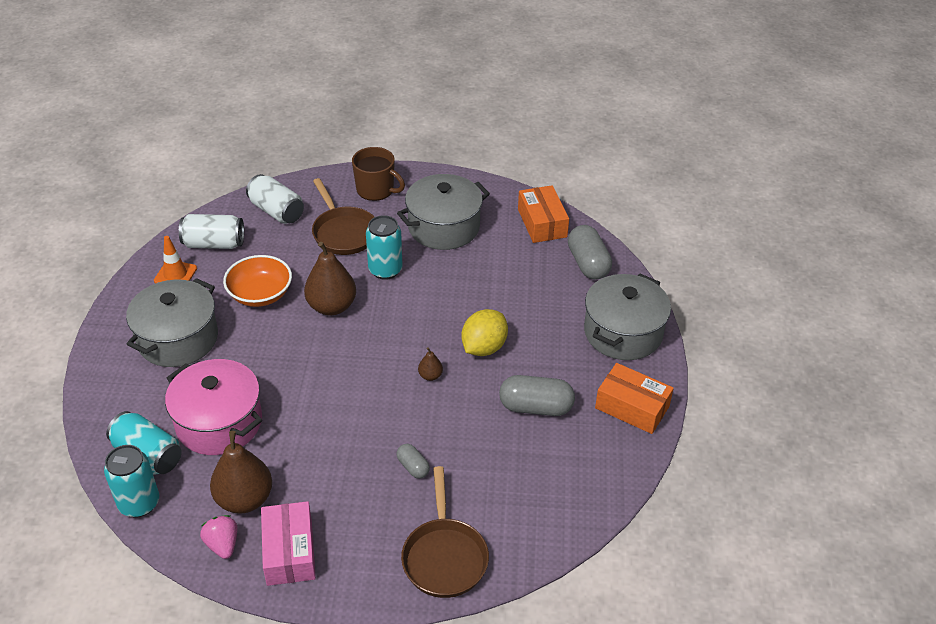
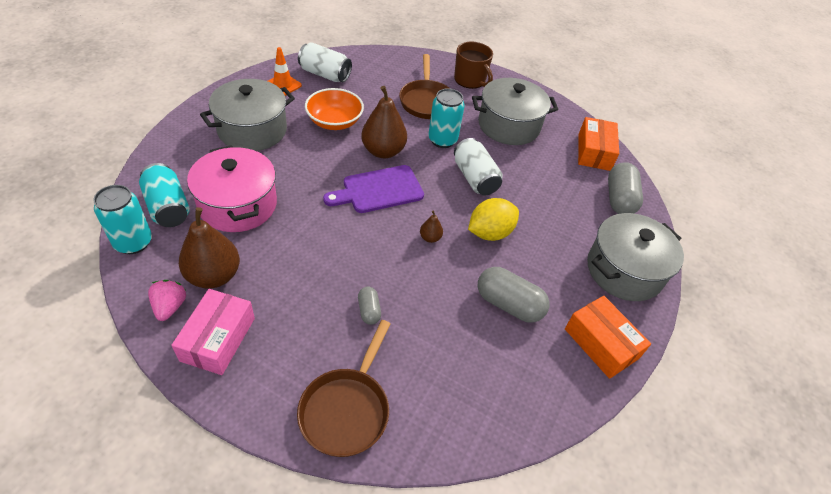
camera: 20 degrees right, 5 degrees up
white can [246,174,304,224] -> white can moved to [454,138,503,195]
none -> purple cutting board [323,165,424,213]

